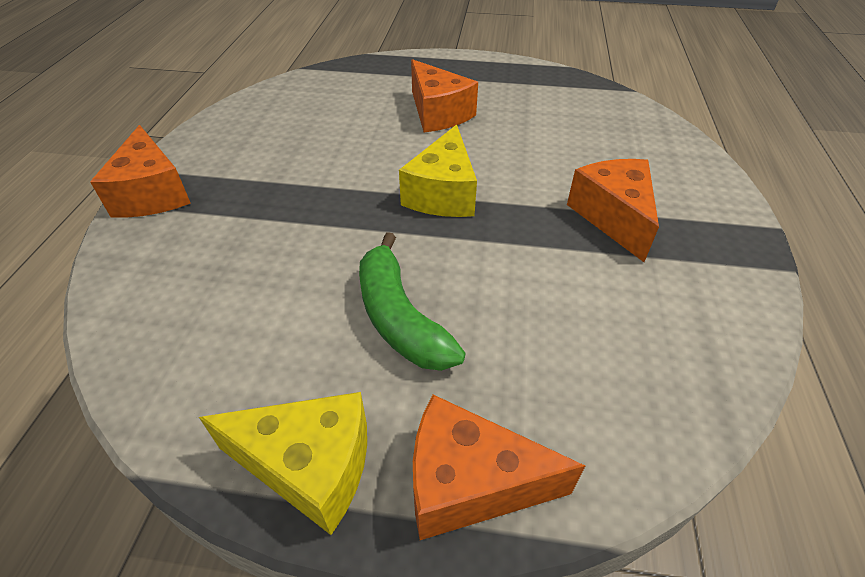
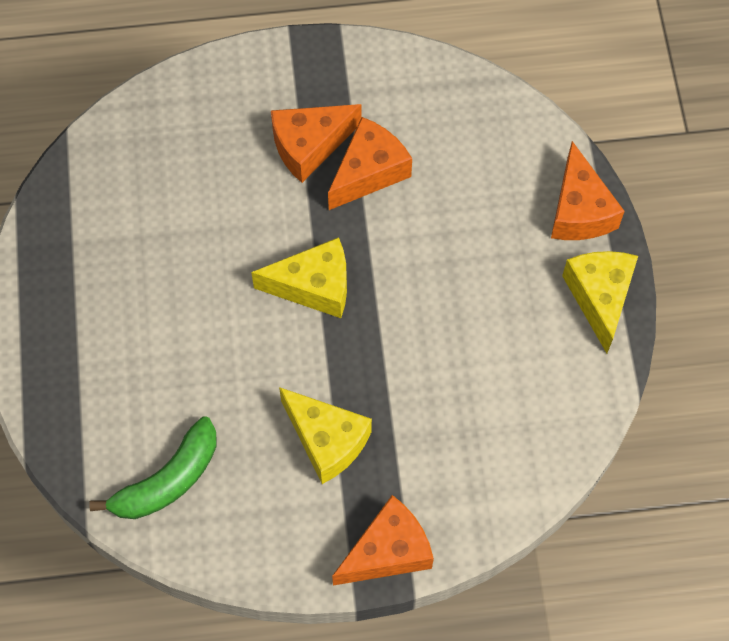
camera: 105 degrees left, 20 degrees up
green banana [359,232,466,371] -> green banana moved to [89,416,216,519]
orange cheese [411,59,478,132] -> orange cheese moved to [328,117,412,210]
none -> yellow cheese [279,387,372,484]

